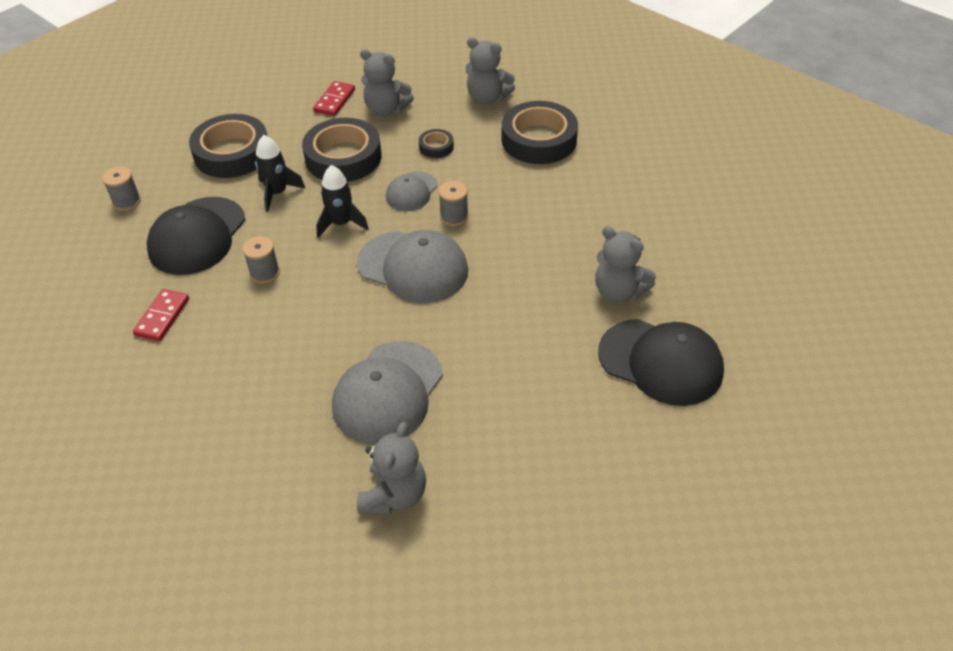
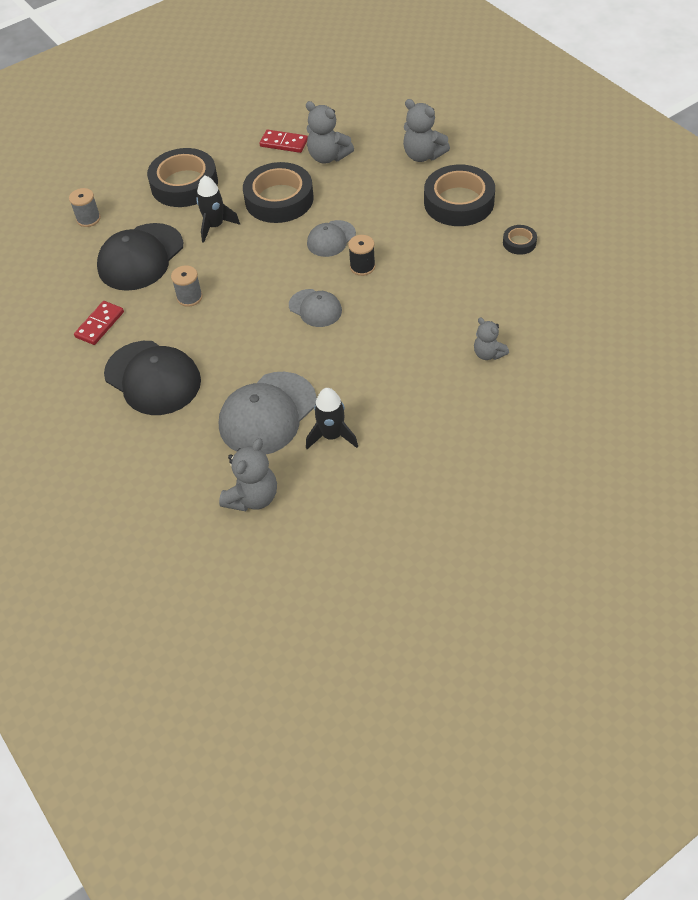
camera: 15 degrees right, 5 degrees up
red domino [313,81,355,116] -> red domino turned 75 degrees clockwise [260,130,308,153]
black rocket [316,165,369,238] -> black rocket moved to [306,388,358,449]
grey cap [357,230,468,303] -> grey cap [289,289,342,327], size x0.56
black tape [419,129,454,158] -> black tape moved to [503,225,537,255]
grey spool [439,181,469,226] -> black spool [348,235,375,276]
grey teddy bear [595,226,656,302] -> grey teddy bear [474,317,509,360], size x0.64
black cap [598,319,724,406] -> black cap moved to [104,341,201,415]

